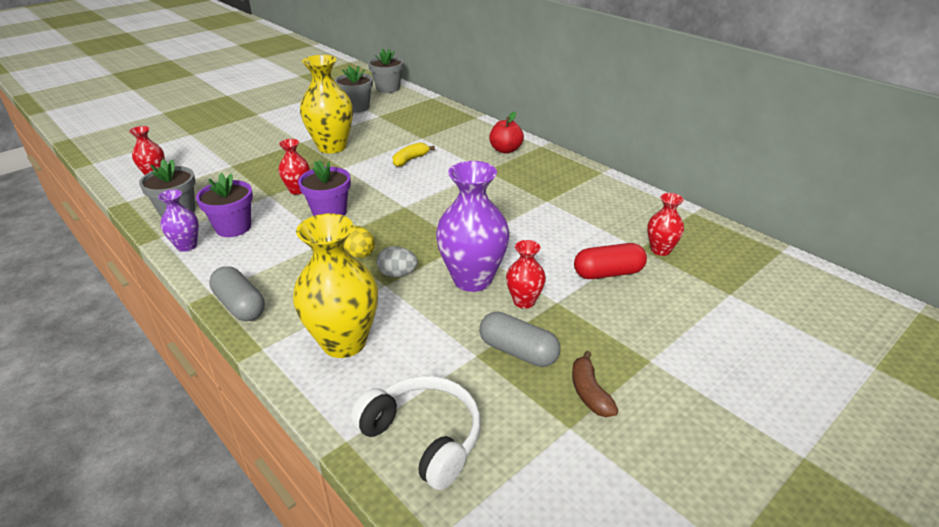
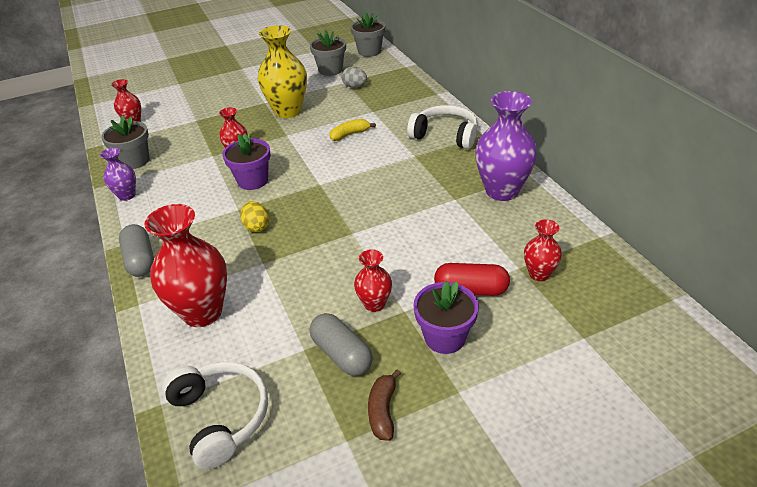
camera: 20 degrees right, 5 degrees up
purple flower pot [196,173,253,237] -> purple flower pot moved to [413,281,479,354]
yellow vase [293,213,378,358] -> red vase [144,204,227,327]
grey egg [377,246,418,277] -> grey egg moved to [342,67,367,88]
purple vase [436,161,510,292] -> purple vase moved to [475,91,537,201]
red apple [489,111,524,154] -> white headphones [407,105,478,149]

